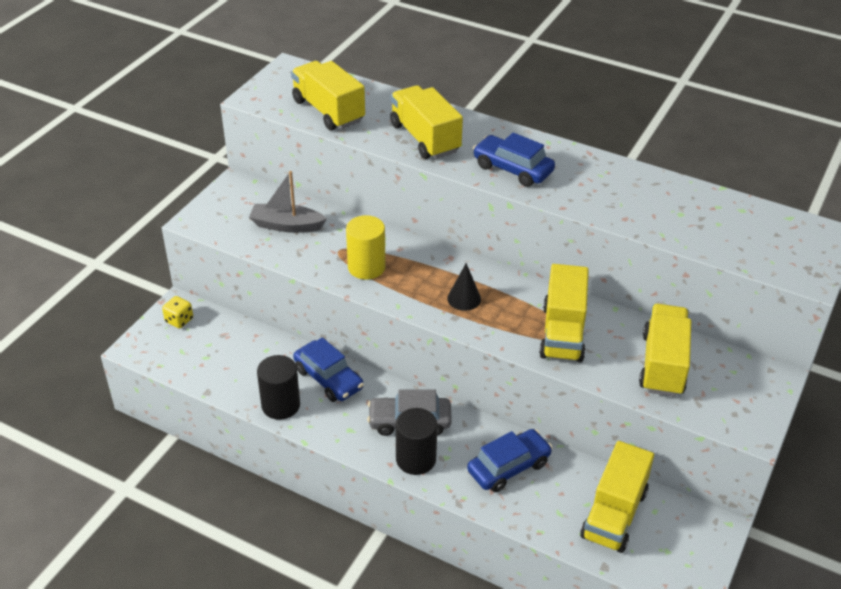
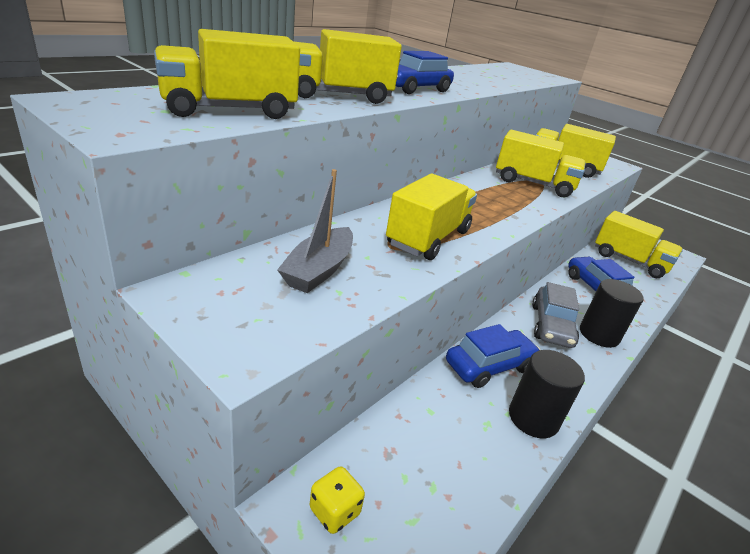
camera: 80 degrees left, 10 degrees down
yellow cylinder [346,215,386,280] -> yellow truck [386,174,477,260]
black cone [447,263,481,311] -> none

